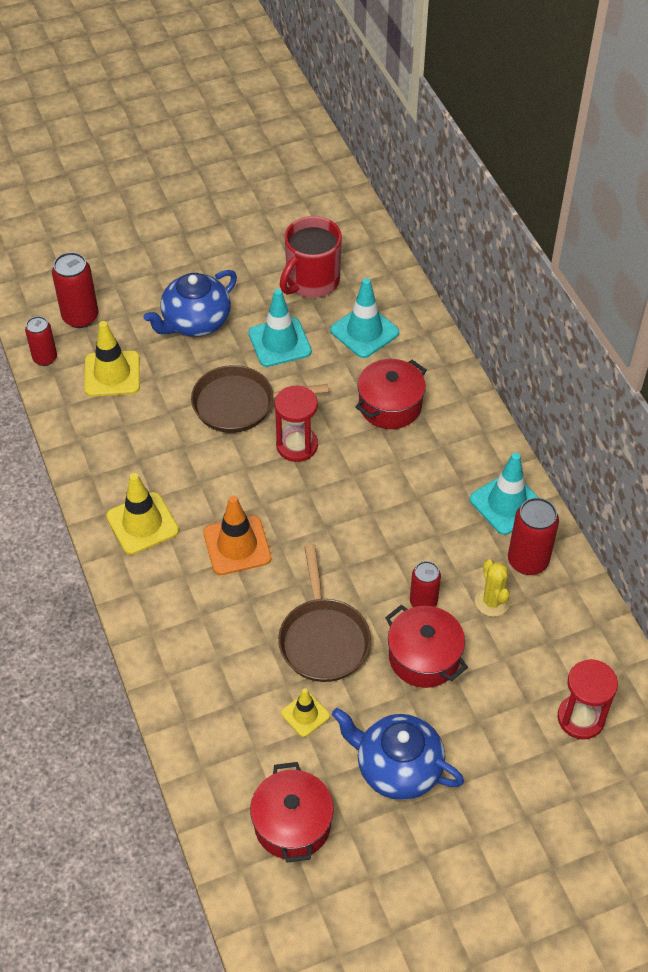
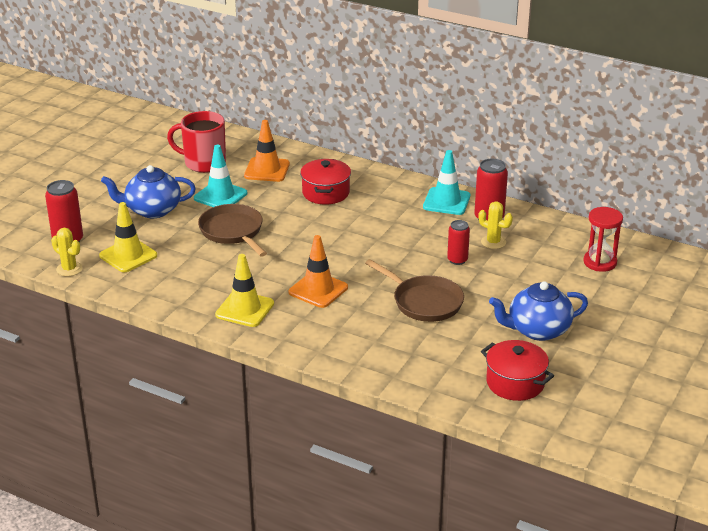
camera: 40 degrees left, 20 degrees down
red can [25,316,57,366] -> yellow cactus [51,228,83,276]
blue teapot [144,270,237,337] -> blue teapot turned 75 degrees clockwise [101,165,196,218]
brown pan [191,365,328,433] -> brown pan turned 105 degrees clockwise [198,204,267,257]
red hourglass [275,386,318,462] -> none
red mug [280,216,342,298] -> red mug turned 105 degrees clockwise [167,111,226,173]
yellow traffic cone [281,688,330,737] -> none
turquoise traffic cone [330,278,399,358] -> orange traffic cone [244,120,290,182]
red pot [385,605,468,688] -> none

